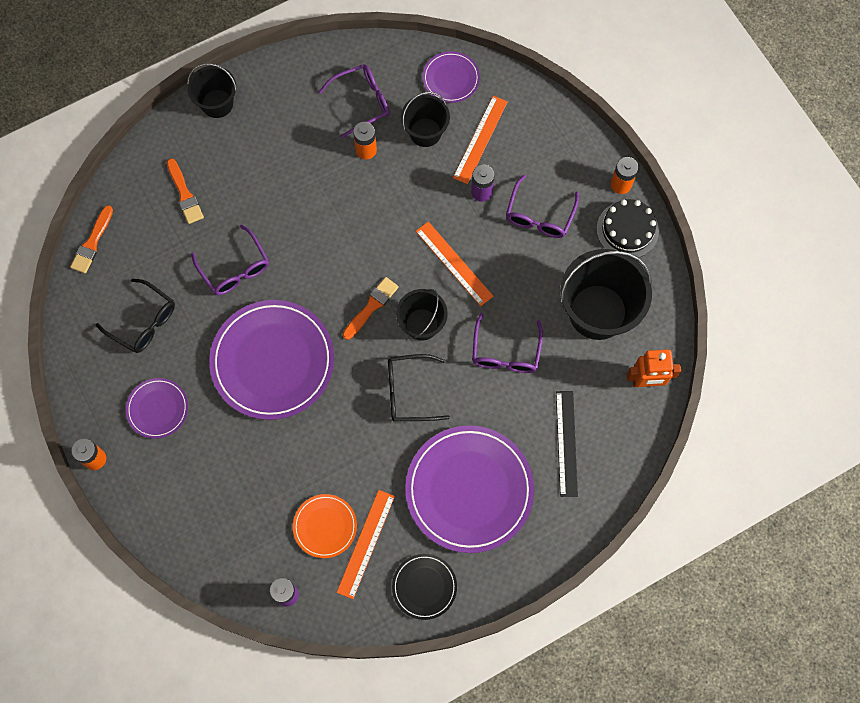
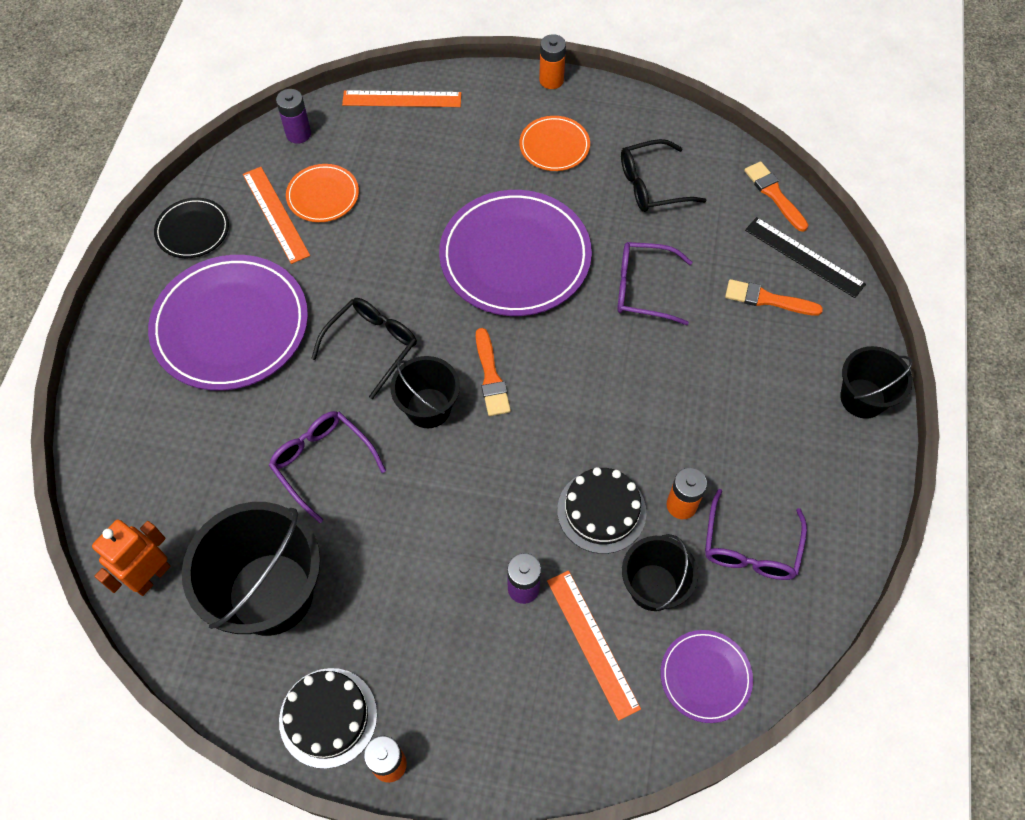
camera: 130 degrees right, 10 degrees down
purple plate [126,378,188,439] -> orange plate [519,116,590,171]
orange ruler [416,222,494,306] -> orange ruler moved to [342,90,461,107]
purple glasses [506,175,579,238] -> none
black ruler [556,391,578,497] -> black ruler moved to [745,217,866,298]
none -> black cake [557,467,646,554]

